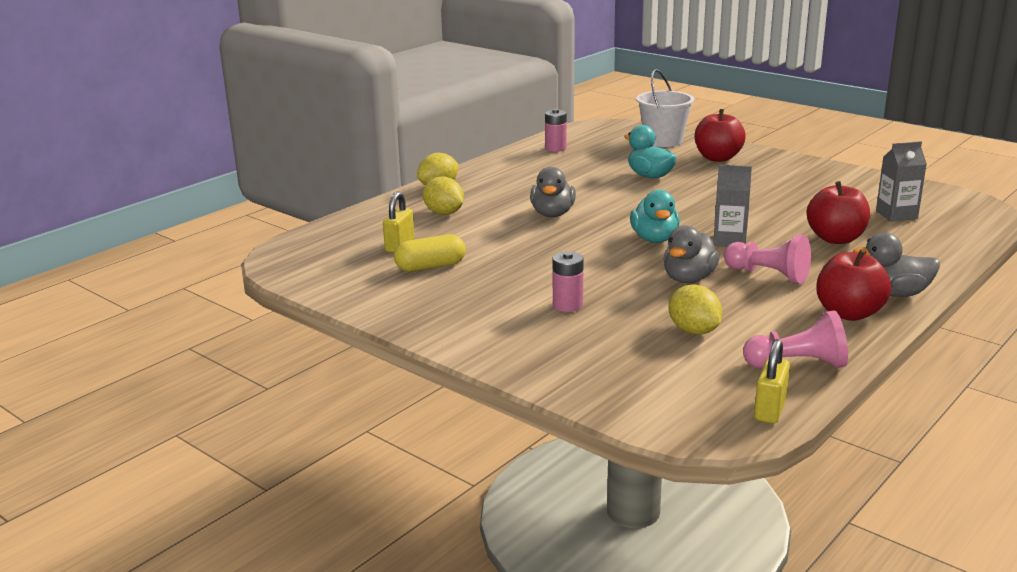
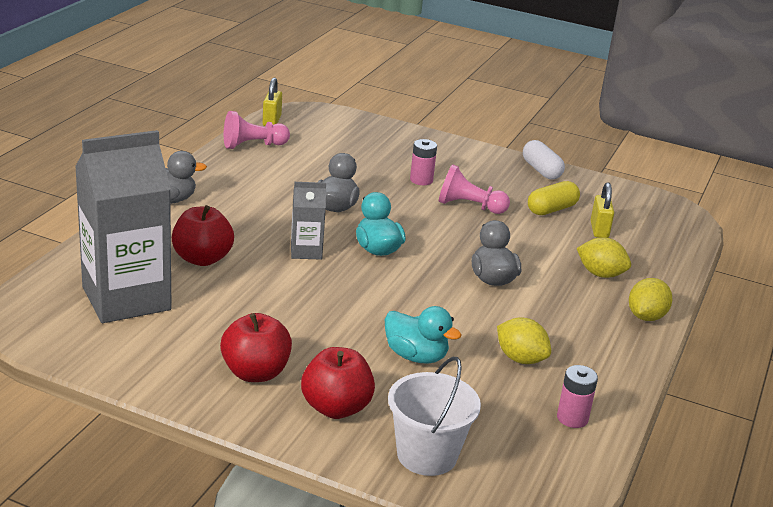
camera: 160 degrees right, 5 degrees up
yellow lemon [669,284,722,335] -> yellow lemon moved to [497,318,551,364]
pink pawn [724,235,811,284] -> pink pawn moved to [439,164,510,214]
red apple [816,249,891,321] -> red apple moved to [220,313,292,382]
grey carton [876,141,927,222] -> grey carton [75,130,172,323], size x2.11
none -> white capsule [523,140,565,179]

